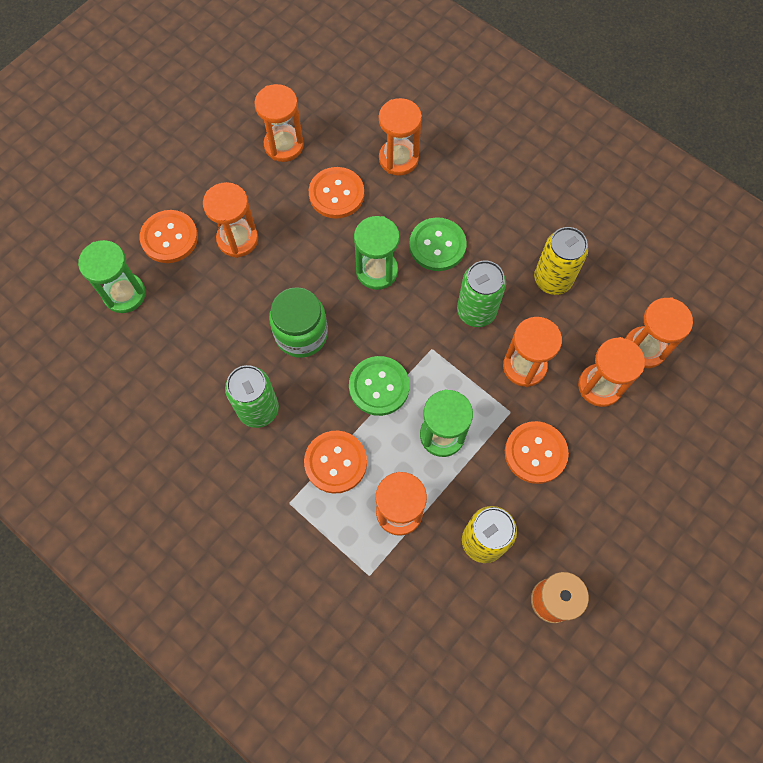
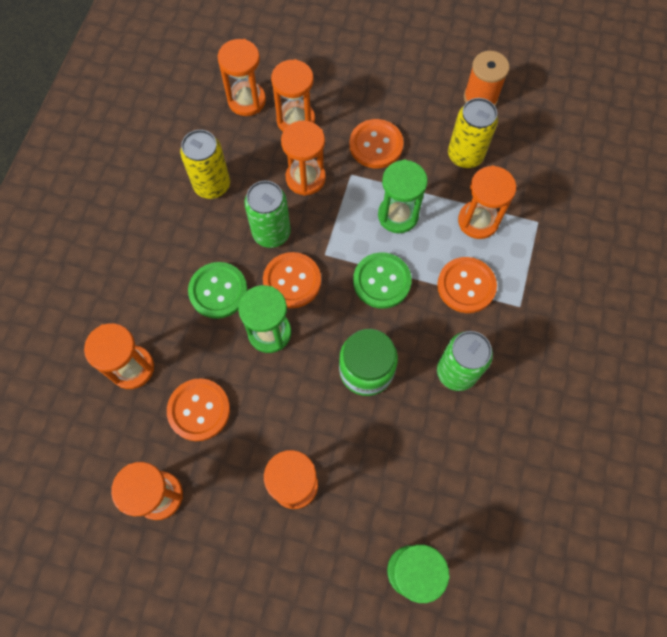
camera: 115 degrees left, 0 degrees up
orange button [140,210,198,263] -> orange button moved to [263,252,321,308]

